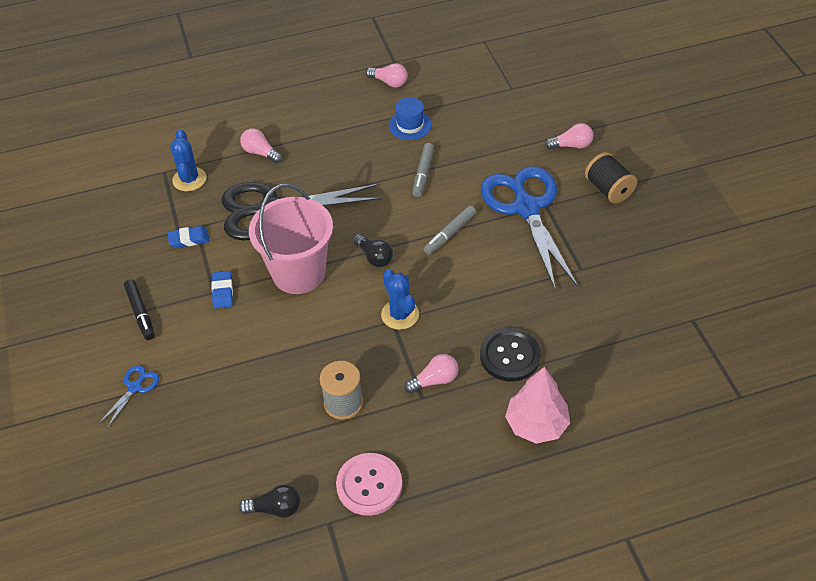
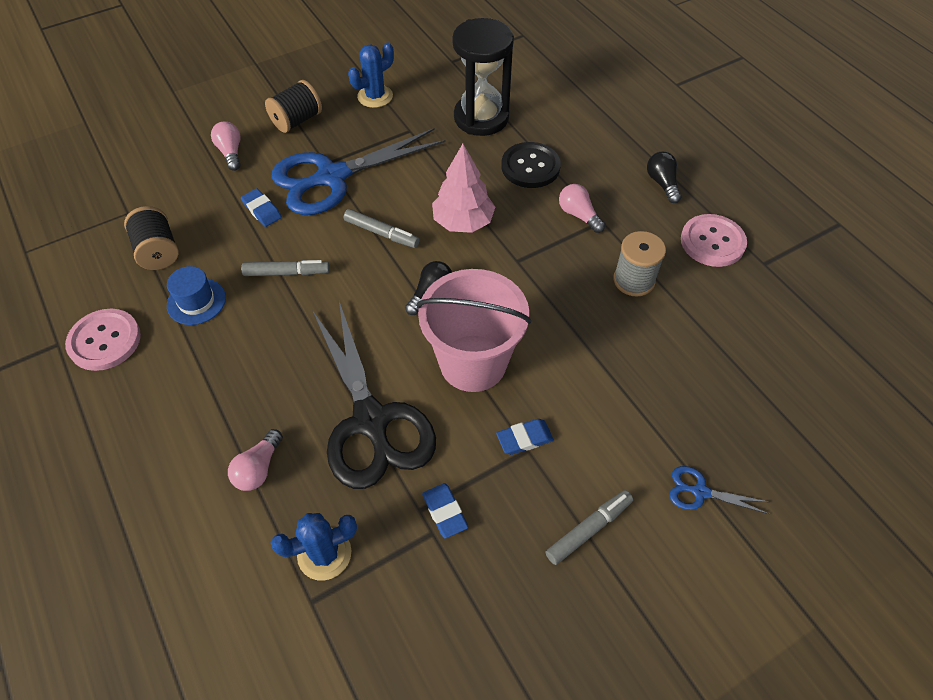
camera: 105 degrees left, 5 degrees up
black marker [124,279,155,340] -> grey marker [545,490,633,565]
black light bulb [239,484,300,518] -> black light bulb moved to [647,152,681,203]
pink light bulb [366,63,408,88] -> pink button [65,309,141,371]
blue cactus [381,269,419,330] -> blue cactus moved to [348,42,394,108]
pink tree [505,367,570,444] -> pink tree moved to [432,144,495,233]
none -> black spool [124,206,179,270]
none -> blue eraser [241,188,282,227]
none -> black hourglass [452,18,514,136]

